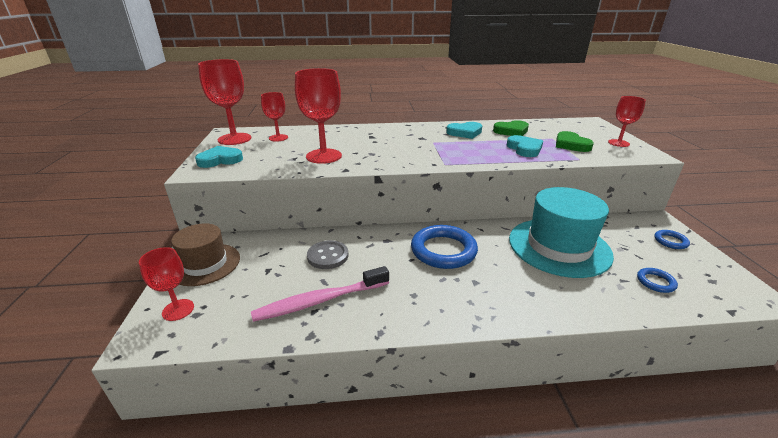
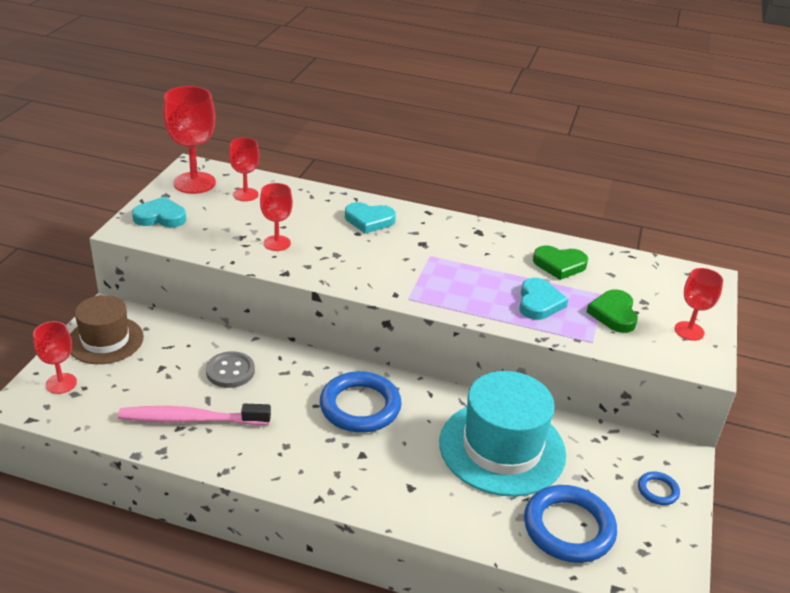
camera: 20 degrees right, 5 degrees up
red goblet [295,68,342,164] -> red goblet [260,183,293,251], size x0.59
turquoise heart [446,122,482,139] -> turquoise heart moved to [345,202,396,234]
blue ring [637,268,678,293] -> blue ring [524,485,617,563], size x2.12

